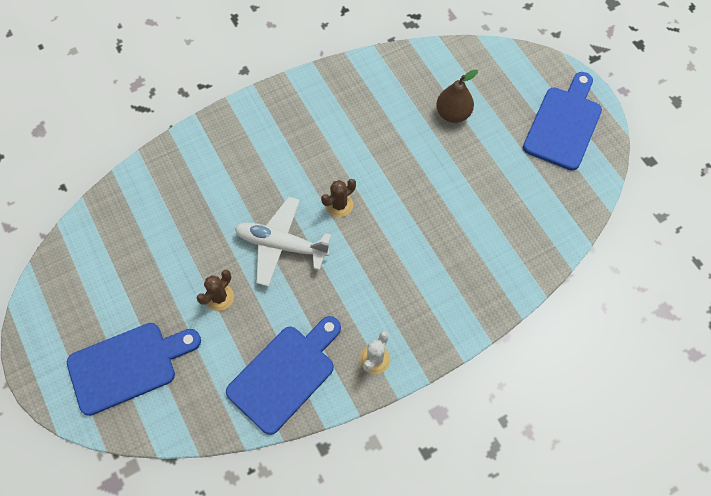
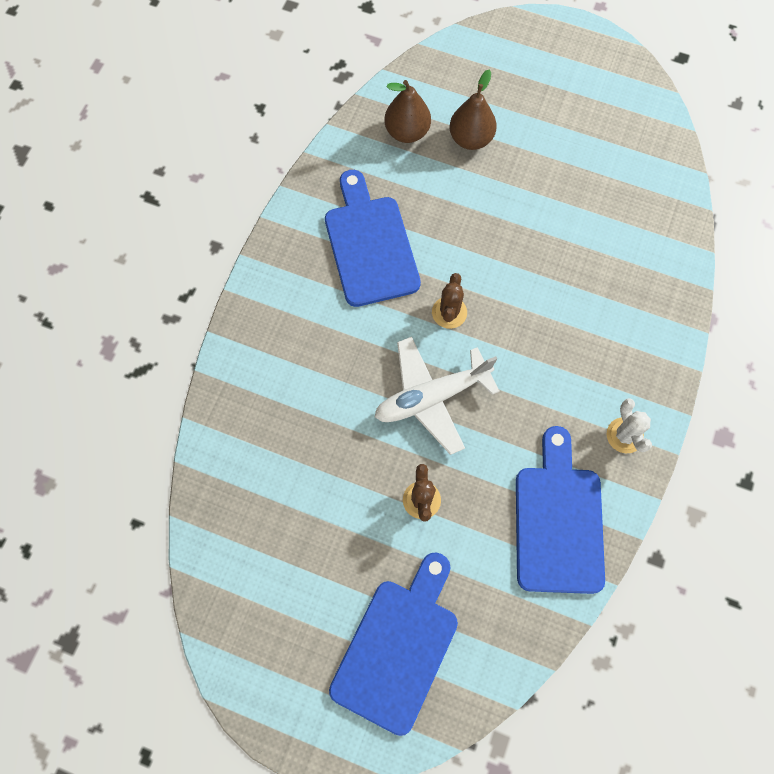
camera: 40 degrees left, 5 degrees up
blue cutting board [523,72,602,171] -> blue cutting board moved to [325,170,421,307]
none -> brown pear [385,80,431,143]

